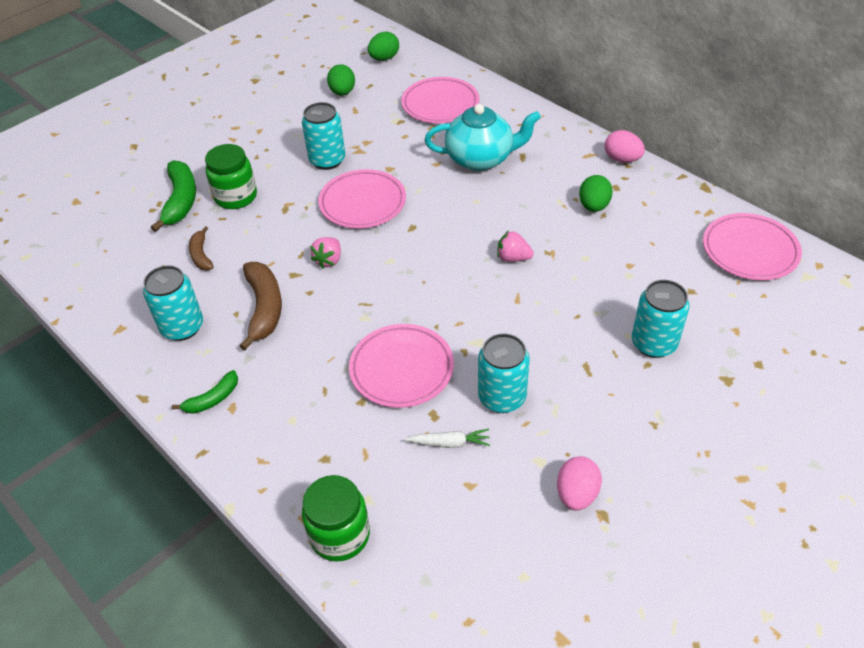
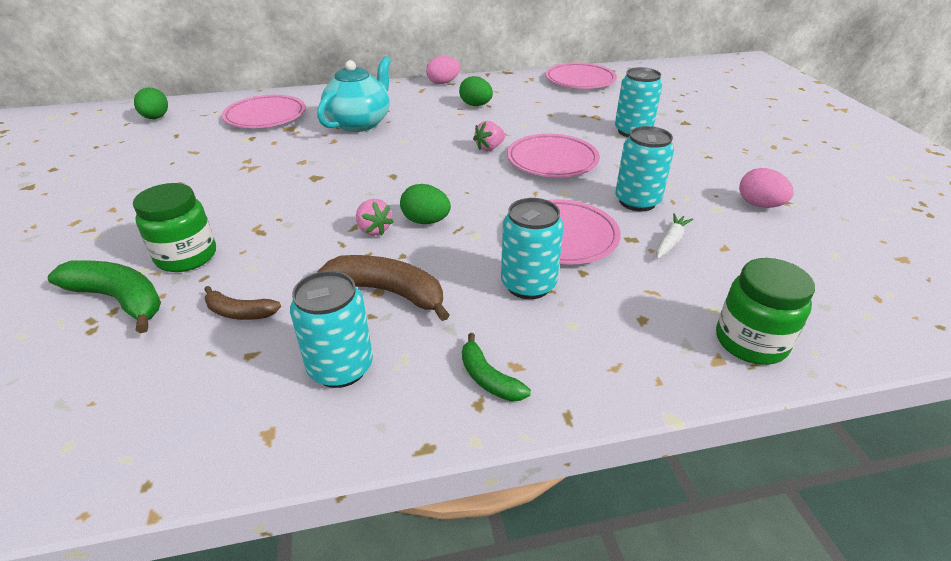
camera: 60 degrees left, 10 degrees down
green banana [172,370,238,414] -> green banana turned 150 degrees clockwise [462,333,531,401]
turquoise can [302,102,345,170] -> turquoise can moved to [501,198,564,299]
pink plate [318,169,406,228] -> pink plate moved to [507,134,600,178]
green egg [327,64,355,95] -> green egg moved to [400,184,451,224]

